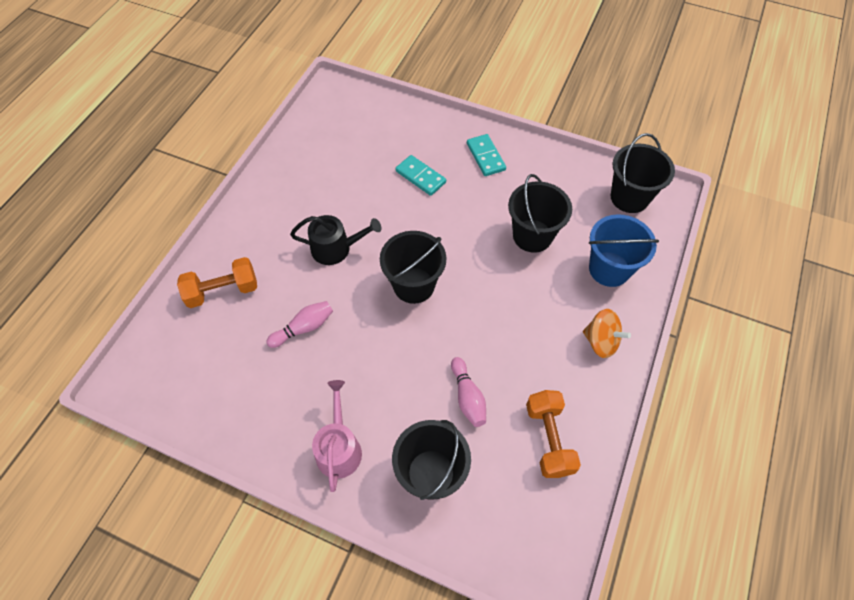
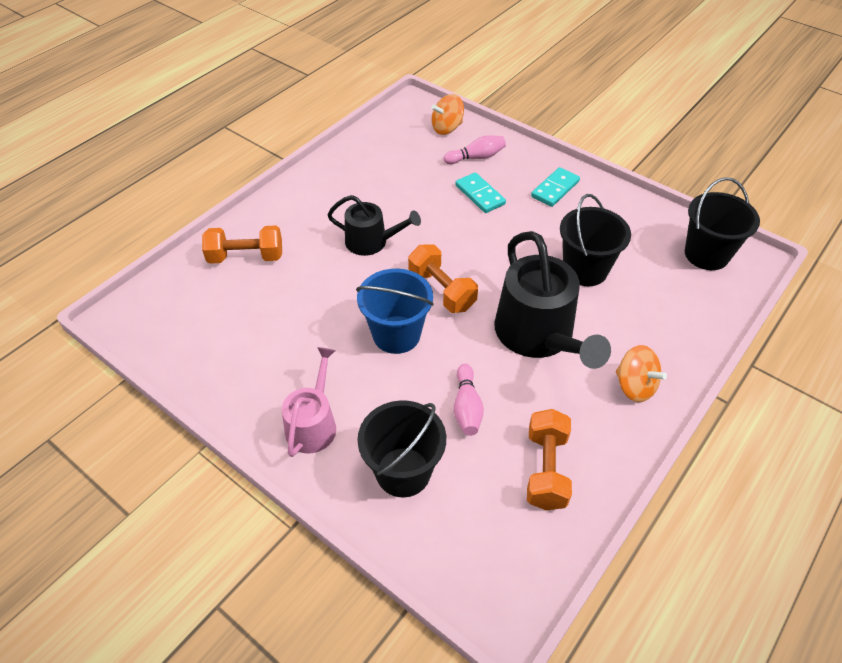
camera: 15 degrees right, 10 degrees down
pink bowling pin [266,301,333,348] -> pink bowling pin moved to [444,135,506,164]
black bucket [380,231,446,304] -> orange dumbbell [408,245,478,313]
turquoise domino [467,134,506,176] -> turquoise domino turned 45 degrees clockwise [531,167,580,207]
blue bucket [589,214,659,287] -> blue bucket moved to [356,269,434,354]
none -> orange spinning top [431,94,464,135]
none -> black watering can [494,231,611,369]

